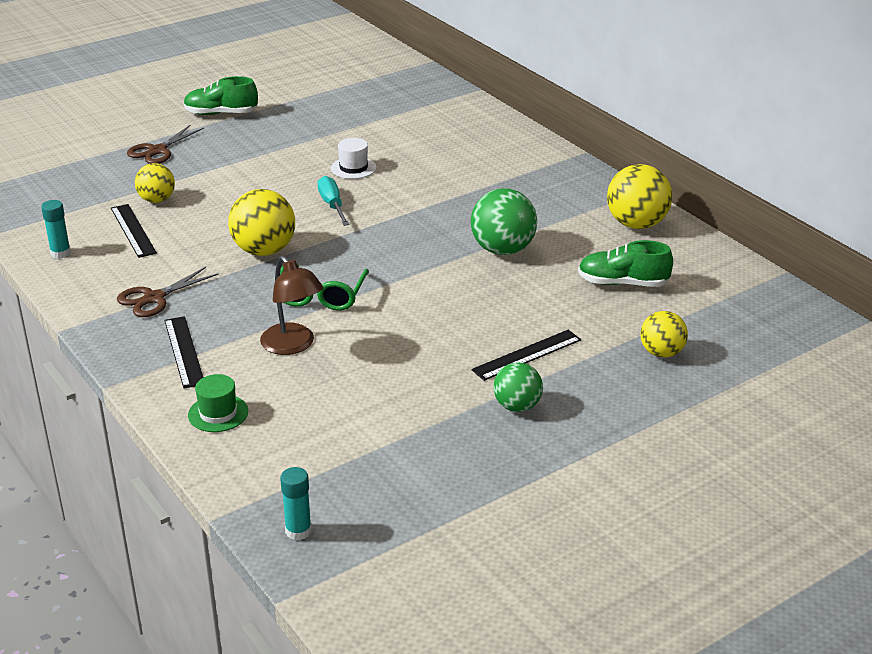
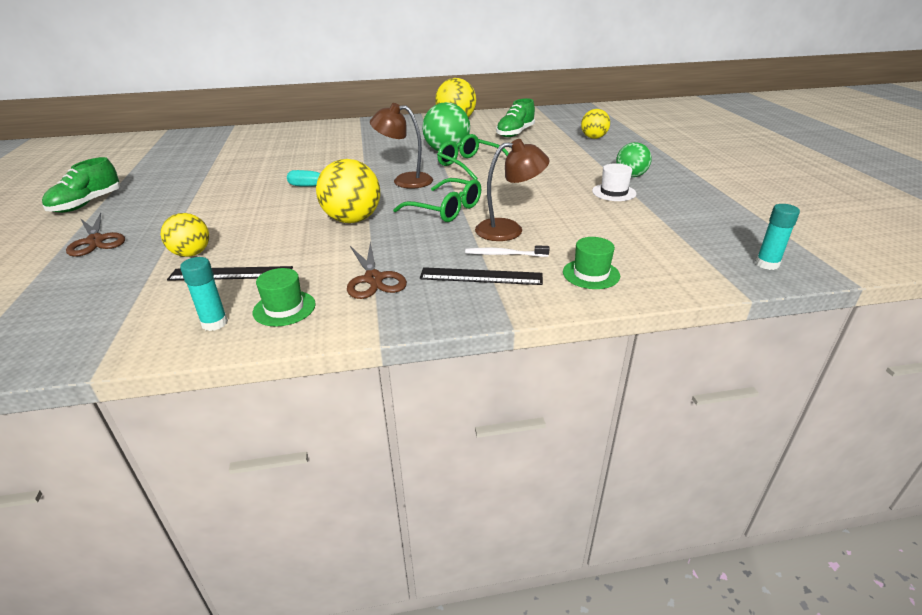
camera: 65 degrees left, 0 degrees up
white hat [331,138,377,179] -> white hat moved to [592,163,636,201]
black ruler [472,330,581,381] -> none
none -> green hat [253,268,316,327]
none -> brown lamp [370,103,433,189]
none -> green glasses [437,134,509,180]
none -> white toothbrush [465,245,549,257]

